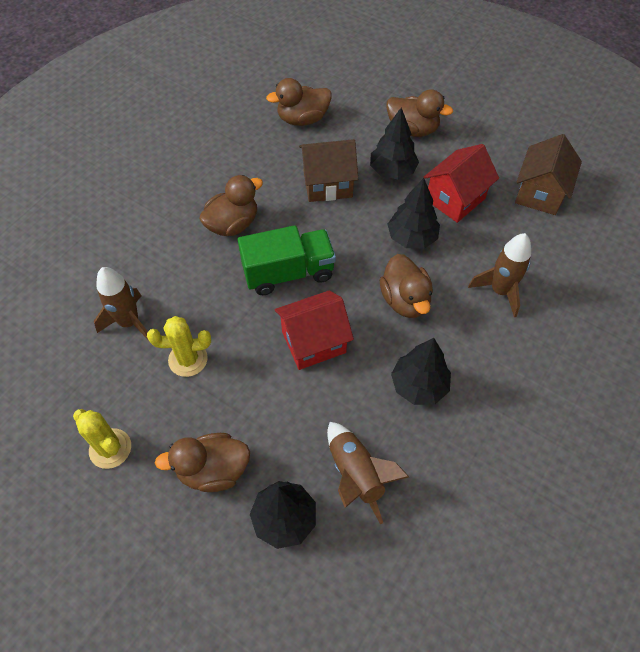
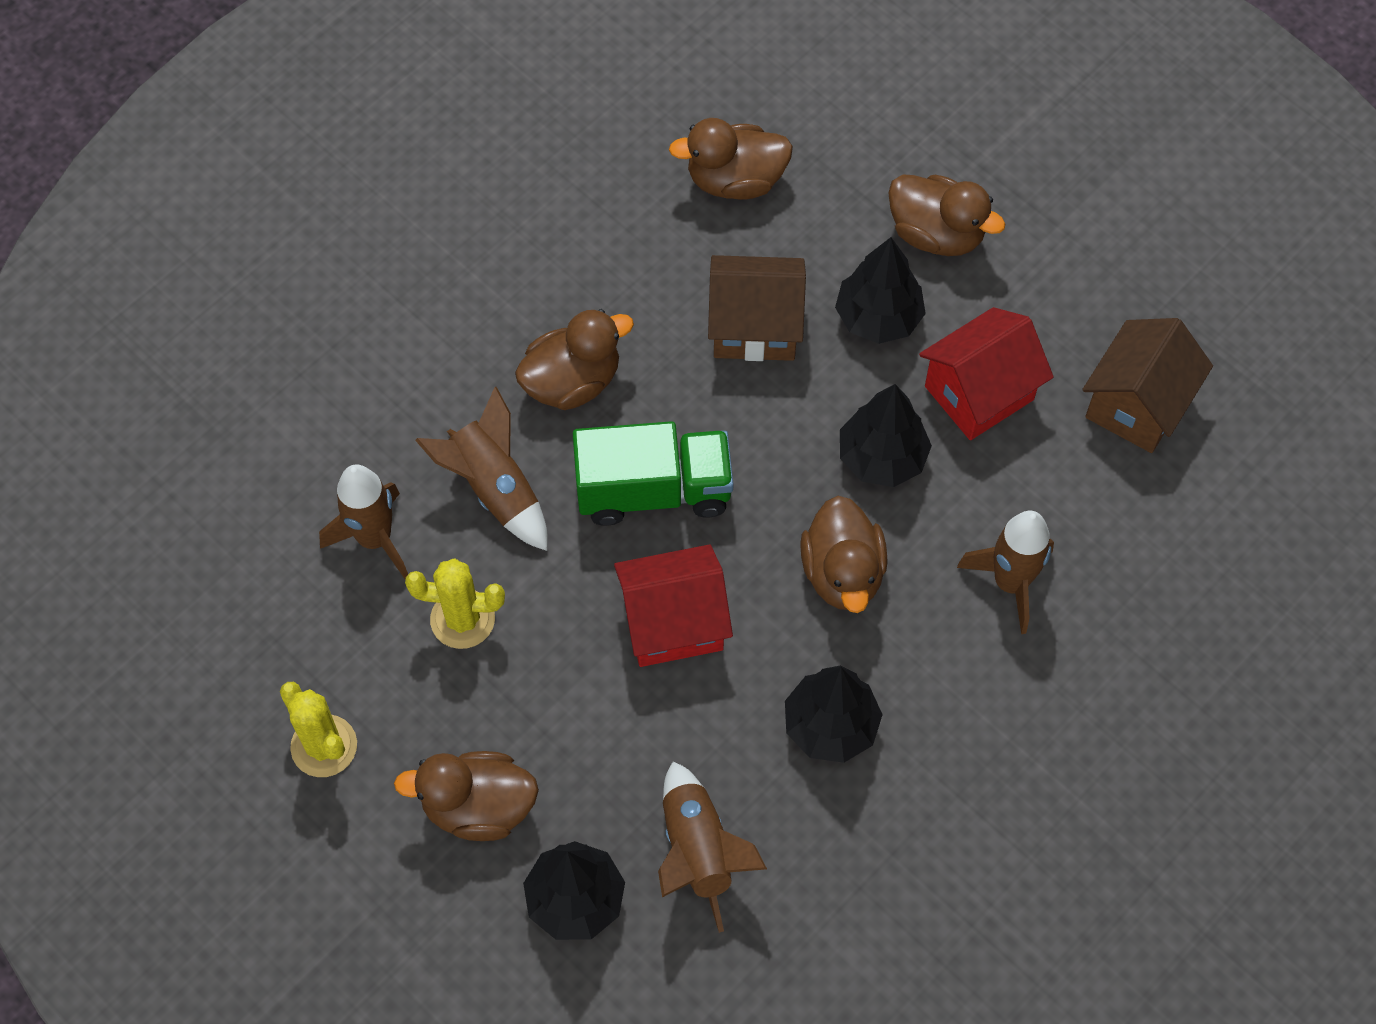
camera: 10 degrees right, 5 degrees up
none -> brown rocket [415,387,548,551]

